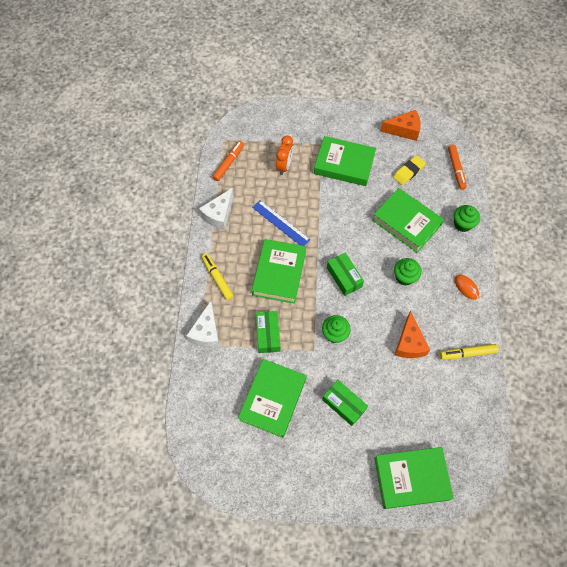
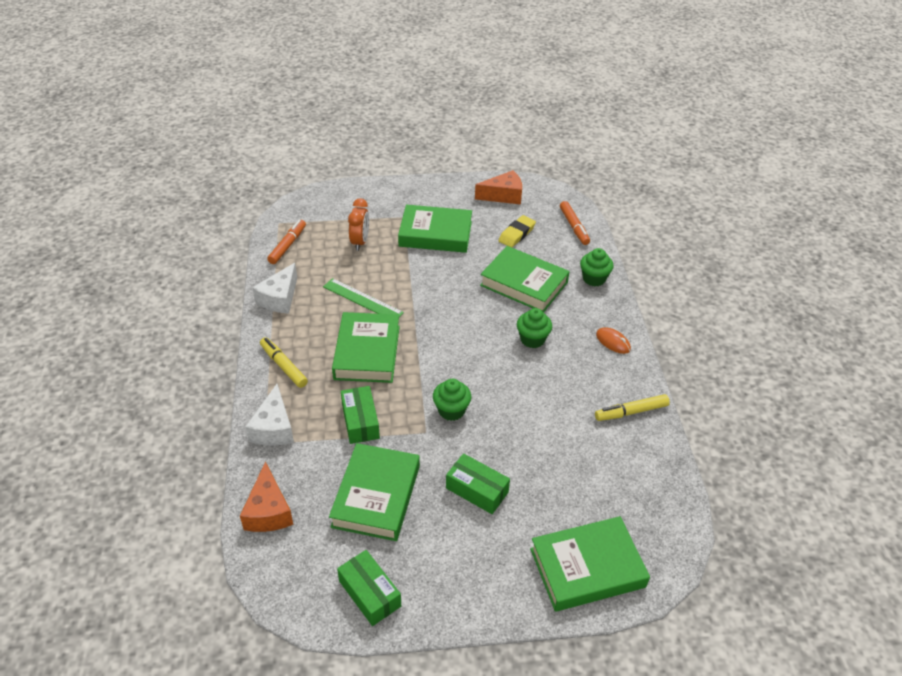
camera: 10 degrees left, 20 degrees down
blue ruler [252,200,310,246] -> green ruler [323,278,404,317]
green box [327,253,364,296] -> green box moved to [337,550,401,626]
orange cheese [394,311,430,358] -> orange cheese moved to [240,461,294,532]

